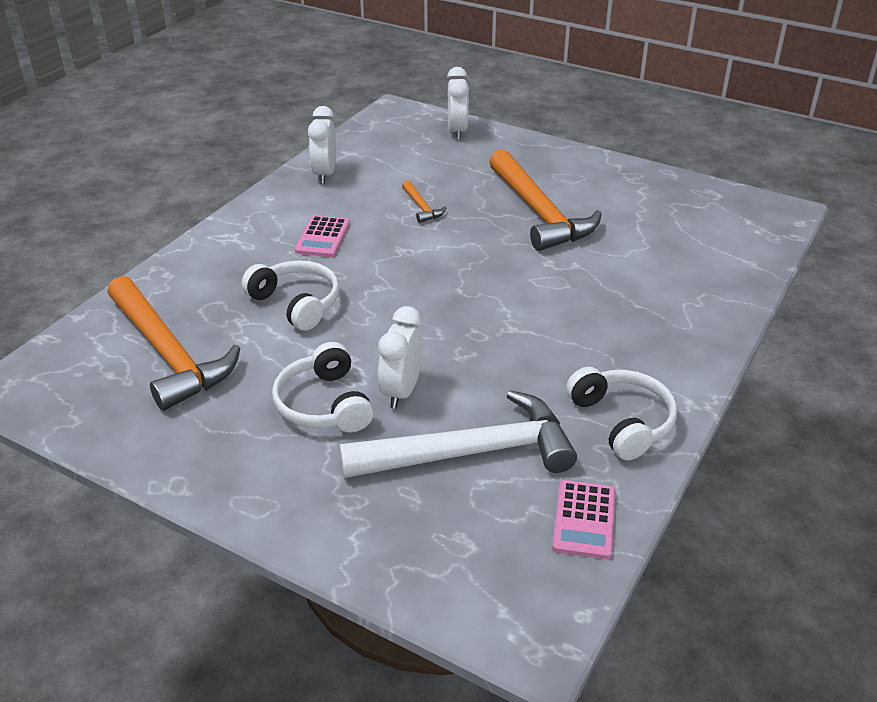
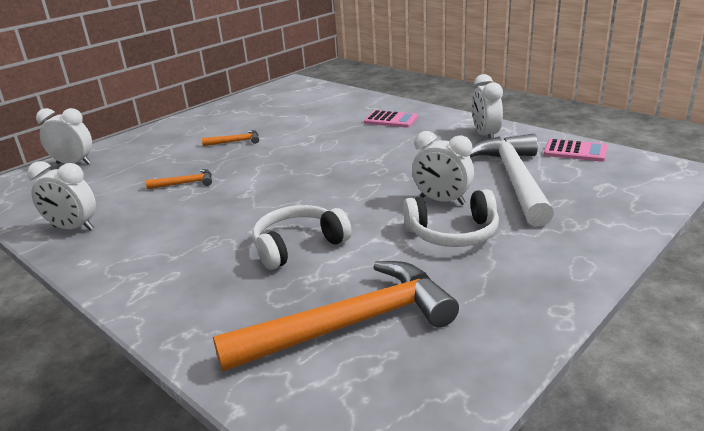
camera: 75 degrees left, 10 degrees down
pink calculator [295,215,350,257] -> pink calculator moved to [364,110,418,128]
orange hammer [489,149,602,251] -> orange hammer [202,130,259,146], size x0.42
white headphones [566,367,677,460] -> white clock [472,74,503,139]

